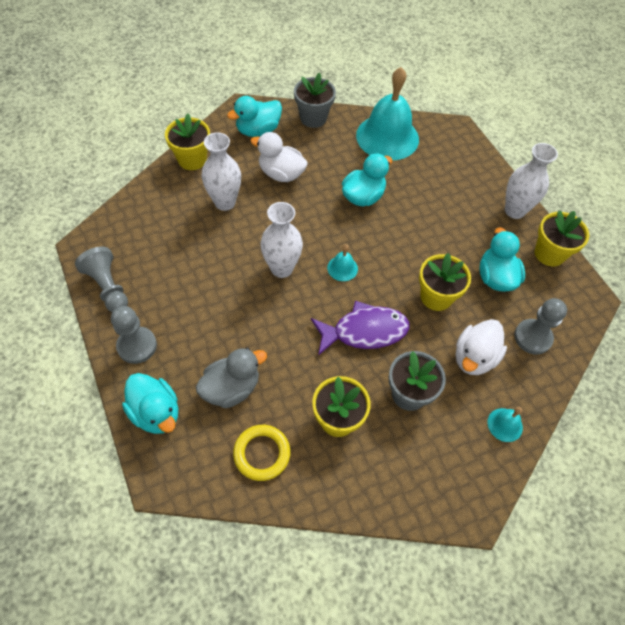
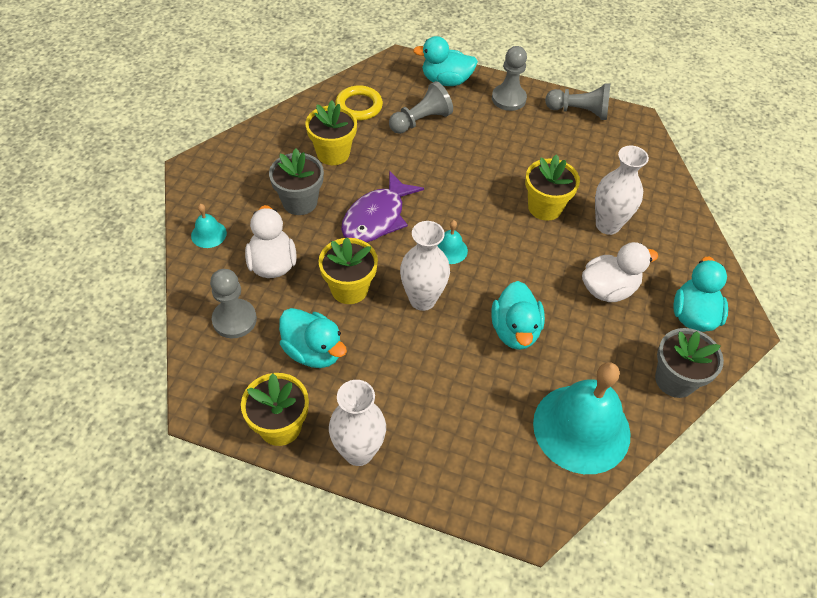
camera: 135 degrees right, 5 degrees down
yellow flower pot [165,114,210,170] -> yellow flower pot moved to [525,154,580,221]
grey duck [196,348,267,408] -> grey pawn [389,81,453,134]
white vase [260,202,303,278] -> white vase moved to [400,221,450,311]

